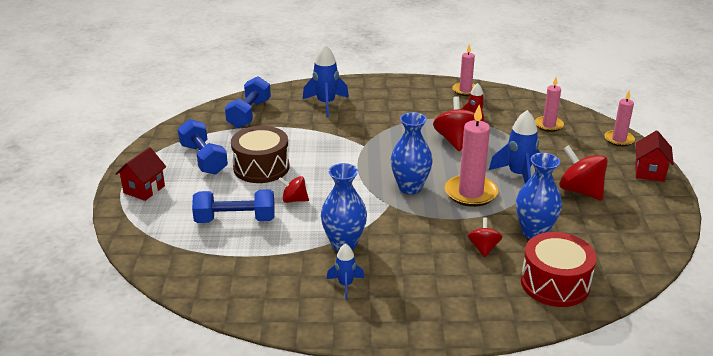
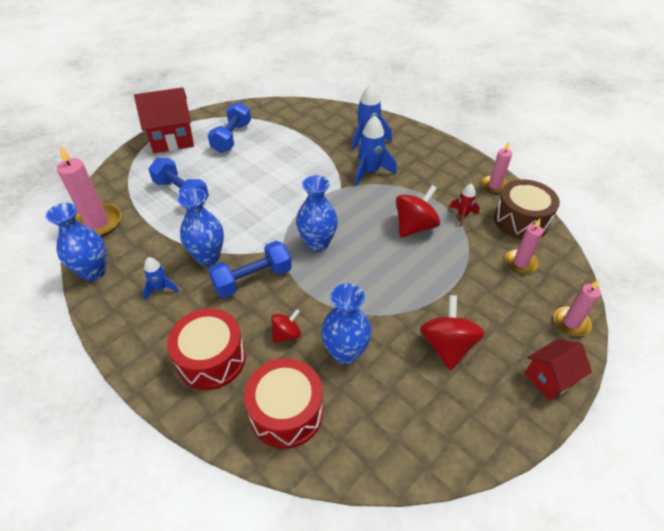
camera: 45 degrees right, 15 degrees up
red house [115,147,166,201] -> red house [134,87,194,153], size x1.67
blue dumbbell [225,76,271,128] -> blue dumbbell moved to [208,241,292,298]
brown drum [231,126,290,183] -> brown drum moved to [494,179,560,240]
red spinning top [278,176,309,203] -> none
pink candle [445,105,498,207] -> pink candle moved to [57,145,121,237]
blue rocket [489,110,540,183] -> blue rocket moved to [355,116,397,186]
none -> blue vase [46,203,106,281]
none -> red drum [167,308,246,390]

